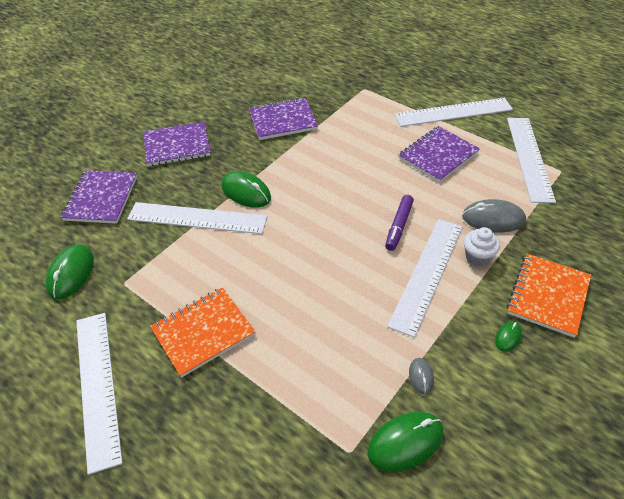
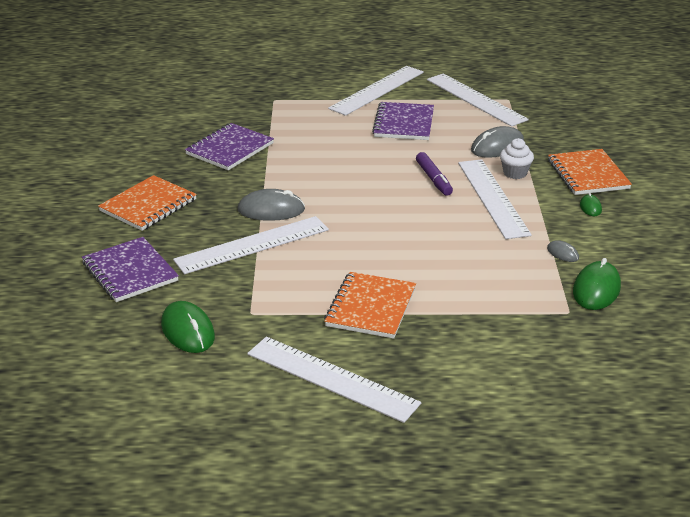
camera: 40 degrees left, 15 degrees down
purple notebook [143,122,211,166] -> orange notebook [98,175,197,231]
green mouse [221,171,271,208] -> grey mouse [237,189,305,221]

